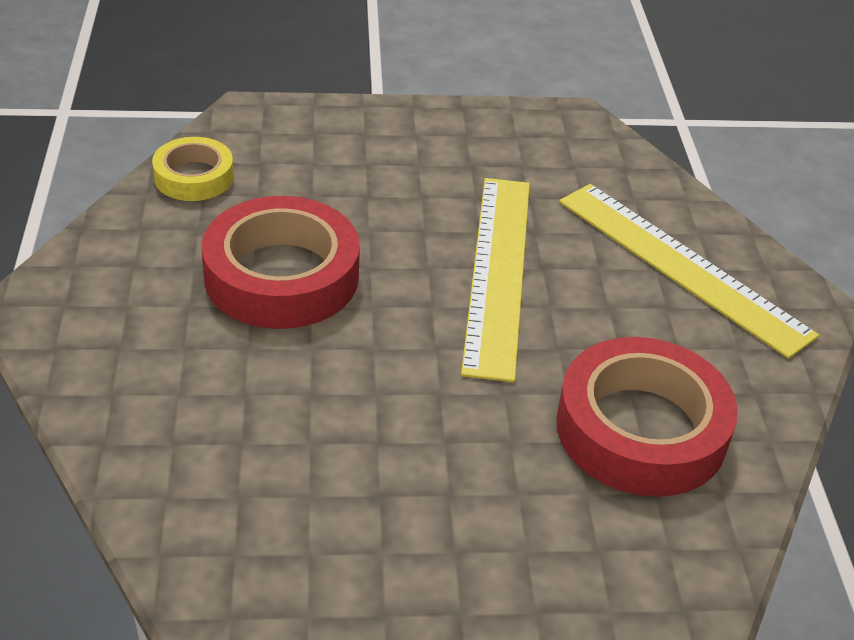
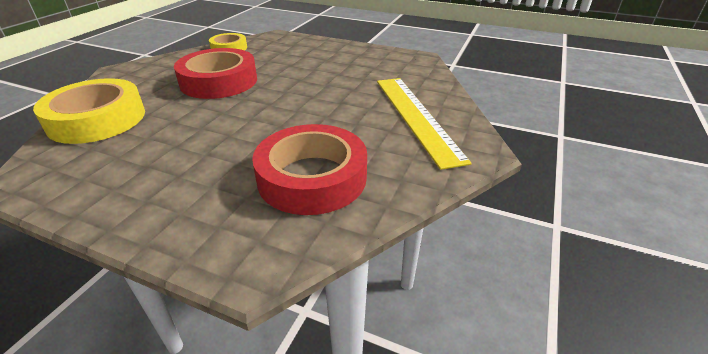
camera: 30 degrees right, 5 degrees down
yellow ruler [461,178,530,382] -> none
none -> yellow tape [33,78,145,144]

